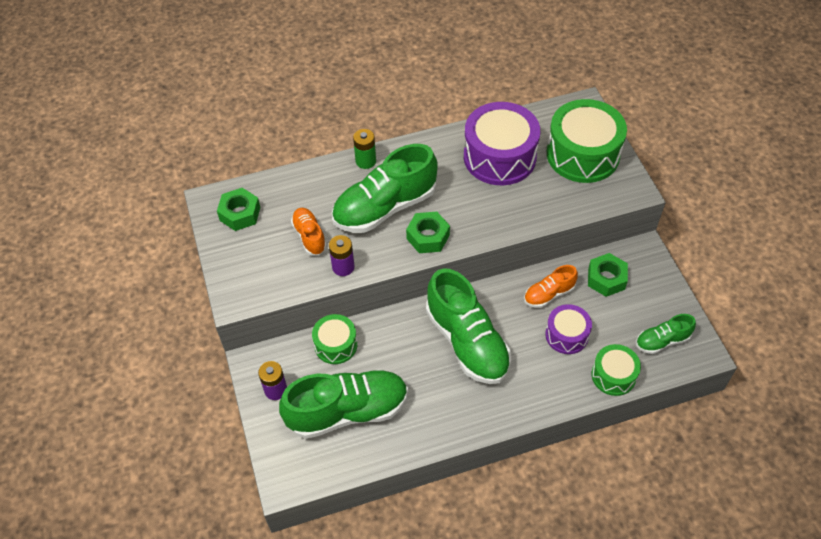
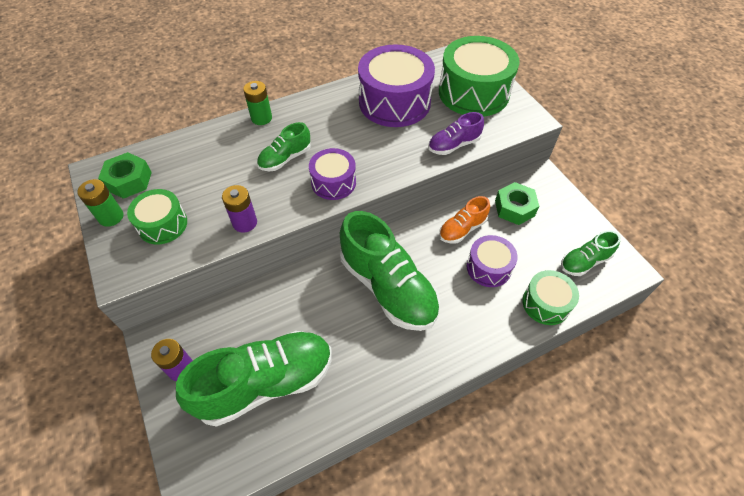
camera: 10 degrees left, 0 degrees up
orange shoe [291,208,327,255] -> none
green drum [312,314,357,364] -> green drum moved to [127,189,187,244]
green shoe [332,144,438,233] -> green shoe [257,122,311,171], size x0.50
green nut [406,212,450,253] -> purple drum [309,148,356,200]
none -> green battery [77,179,124,227]
none -> purple shoe [428,112,484,155]

